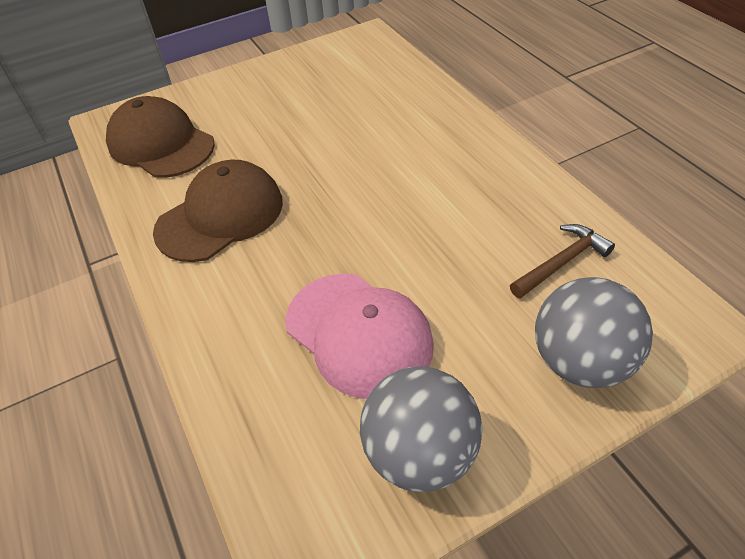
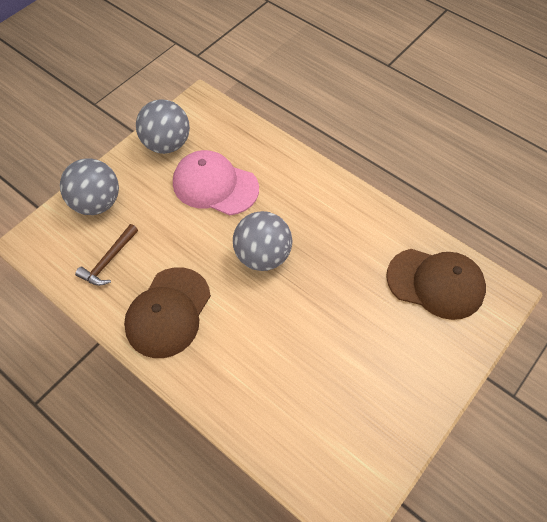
camera: 155 degrees right, 10 degrees up
brown cap [153,160,283,262] -> brown cap moved to [124,267,211,358]
none -> grey ball [233,211,292,271]

